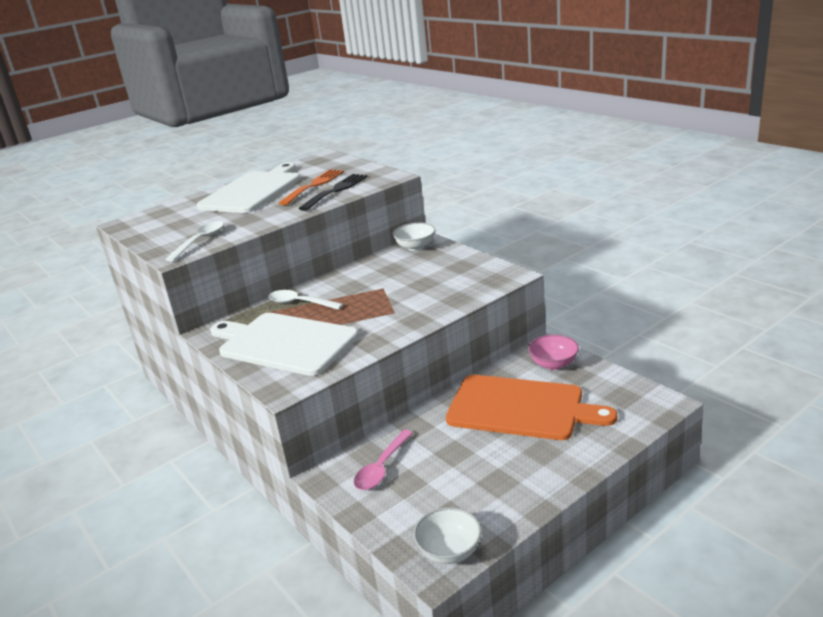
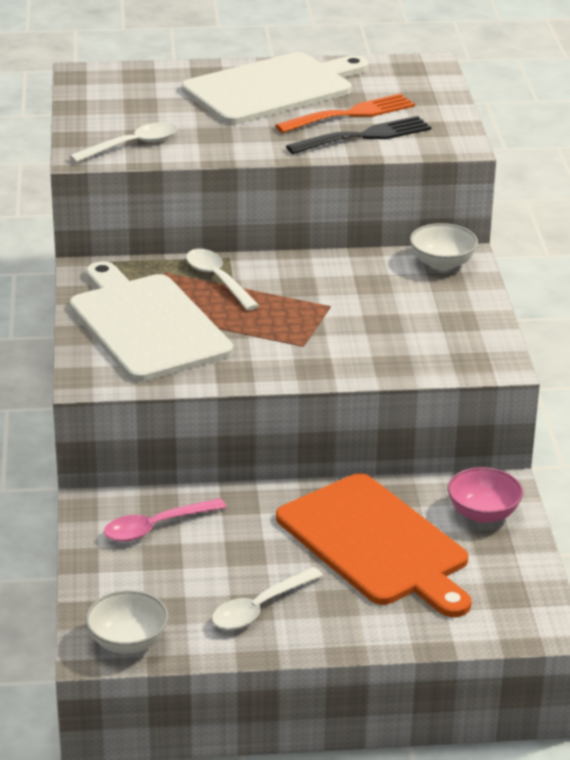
camera: 30 degrees right, 5 degrees up
none -> white spoon [212,567,323,630]

